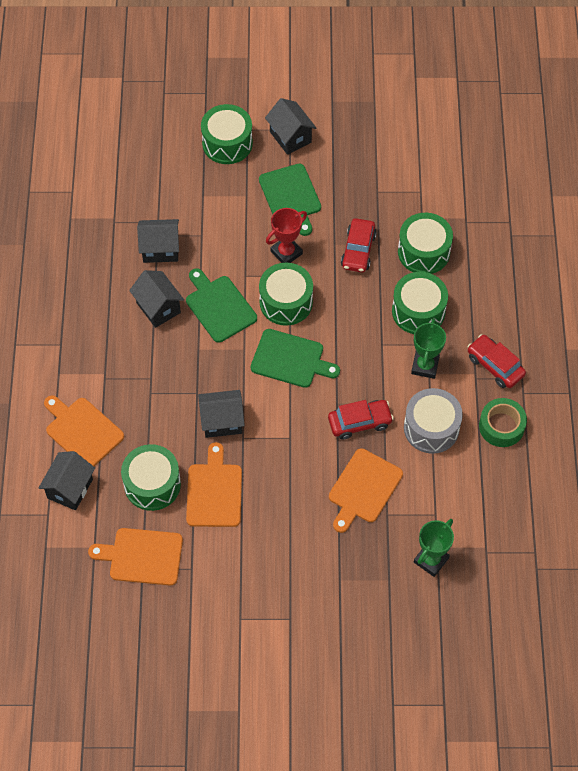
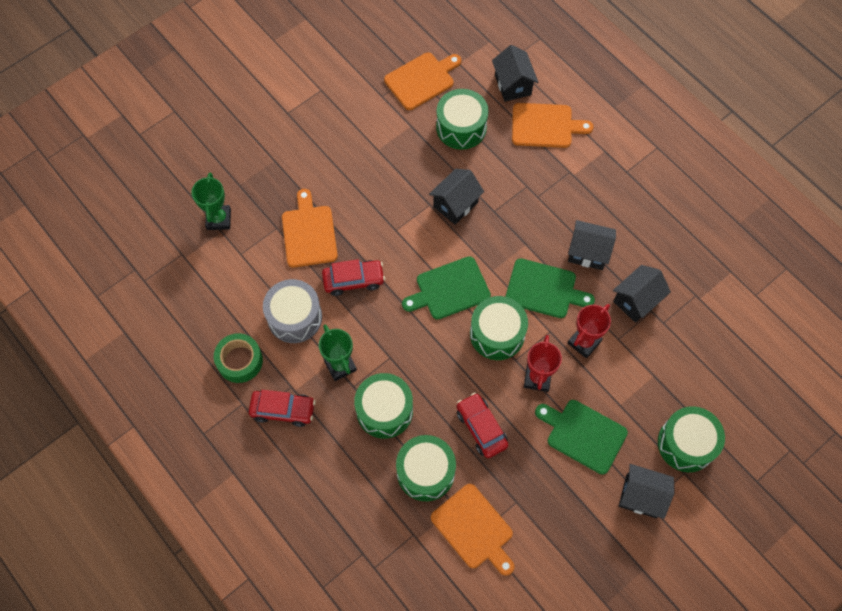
camera: 140 degrees right, 5 degrees up
orange cutting board [186,442,242,527] -> orange cutting board moved to [431,484,515,576]
red car [328,400,394,440] -> red car turned 135 degrees counterclockwise [322,259,385,296]
none -> red trophy [568,304,611,358]

